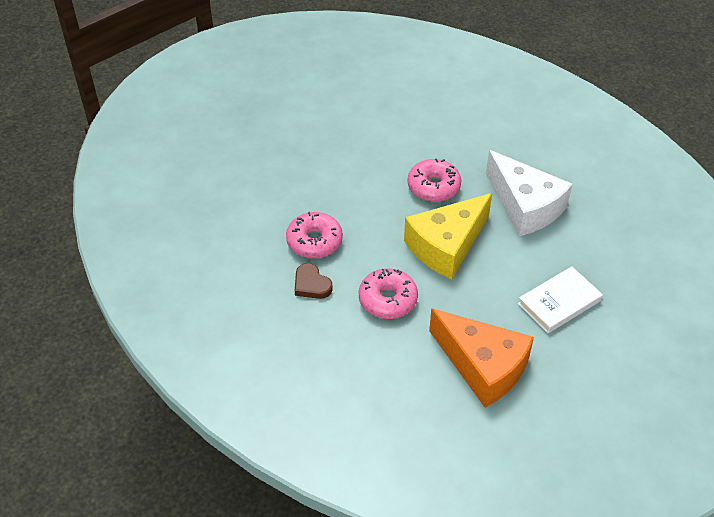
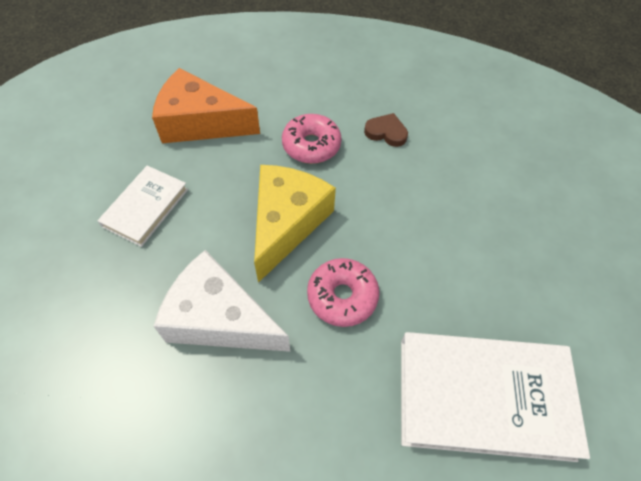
camera: 150 degrees right, 10 degrees up
pink donut [286,212,343,259] -> none
none -> white book [401,332,590,462]

